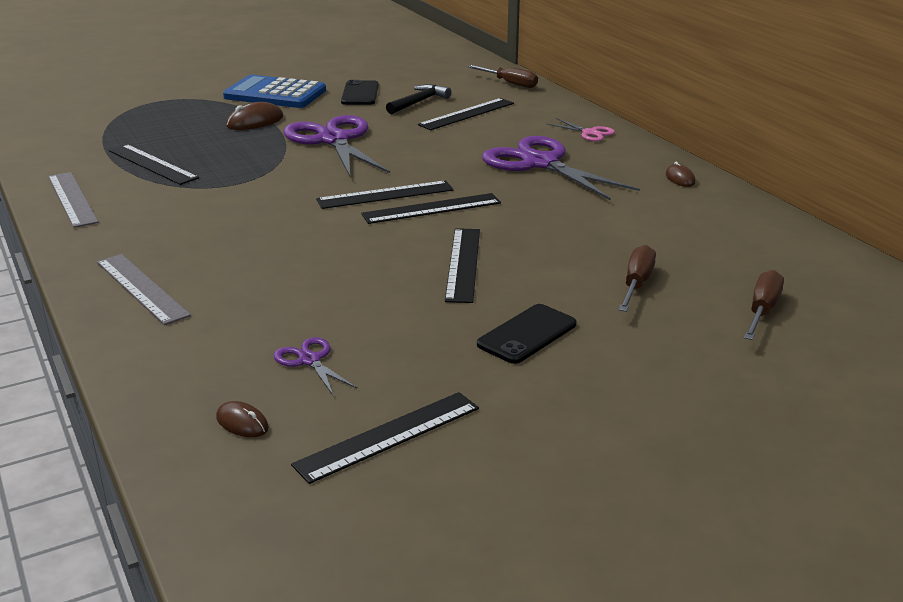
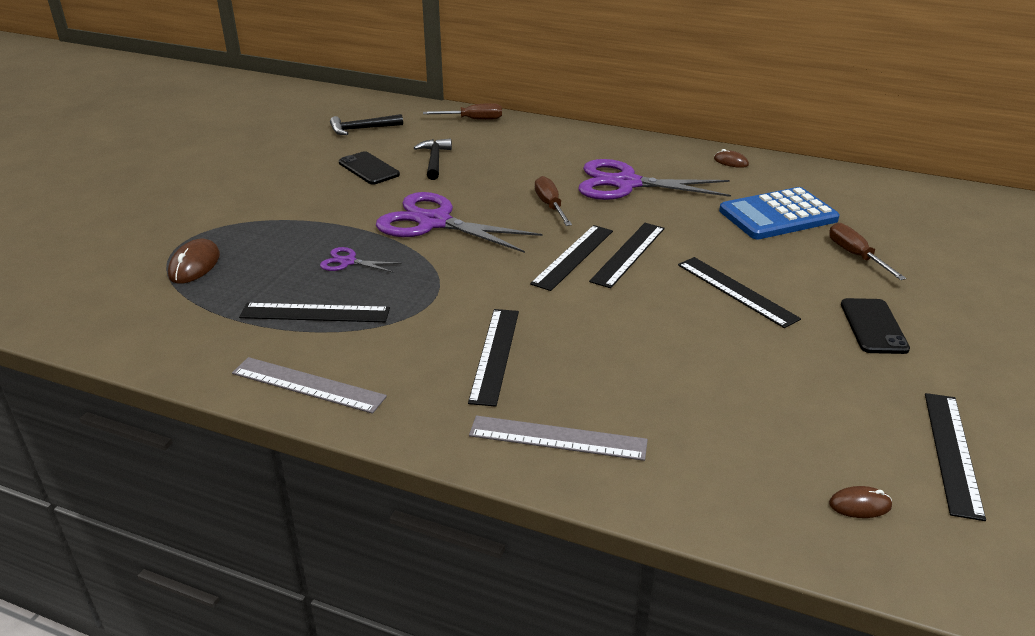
camera: 40 degrees left, 5 degrees up
blue calculator [223,75,326,108] -> blue calculator moved to [719,187,839,239]
brown mouse [226,102,283,130] -> brown mouse moved to [168,239,220,284]
purple scissors [273,337,358,397] -> purple scissors moved to [320,247,401,273]
black ruler [418,98,514,130] -> black ruler moved to [468,309,519,407]
pink scissors [547,118,615,142] -> none
brown screwdriver [744,270,784,340] -> brown screwdriver moved to [535,176,572,226]
none -> black hammer [330,114,403,135]

